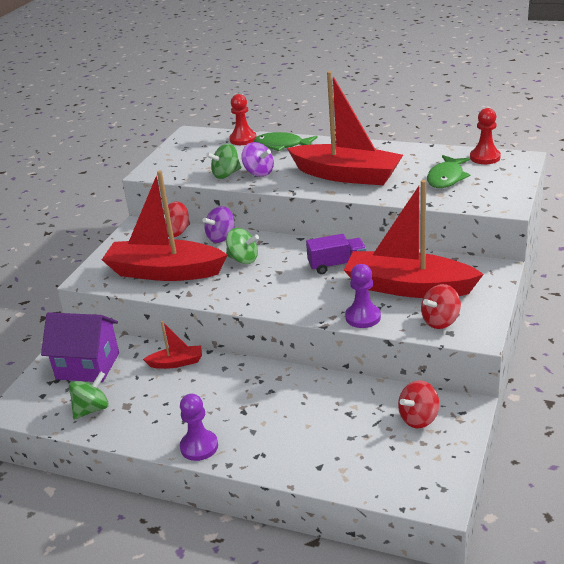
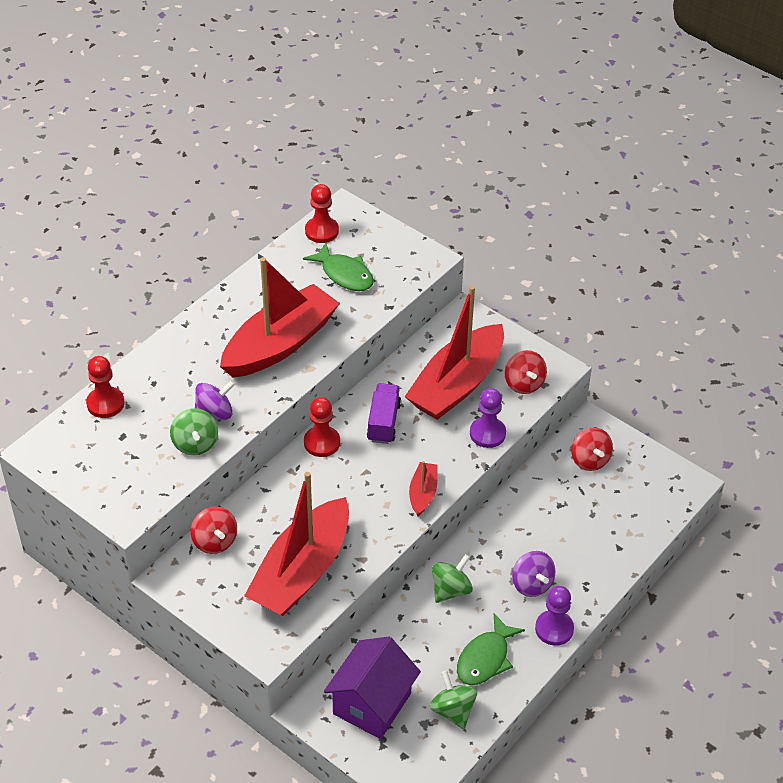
camera: 75 degrees left, 15 degrees up
red boat [143,321,202,369] -> red boat moved to [409,461,437,516]
purple spinning top [202,206,235,243] -> purple spinning top moved to [512,551,555,597]
green spinning top [226,228,259,264] -> green spinning top moved to [432,554,473,603]
green fish [254,132,318,151] -> green fish moved to [457,613,525,685]
none -> red pawn [304,397,340,457]

